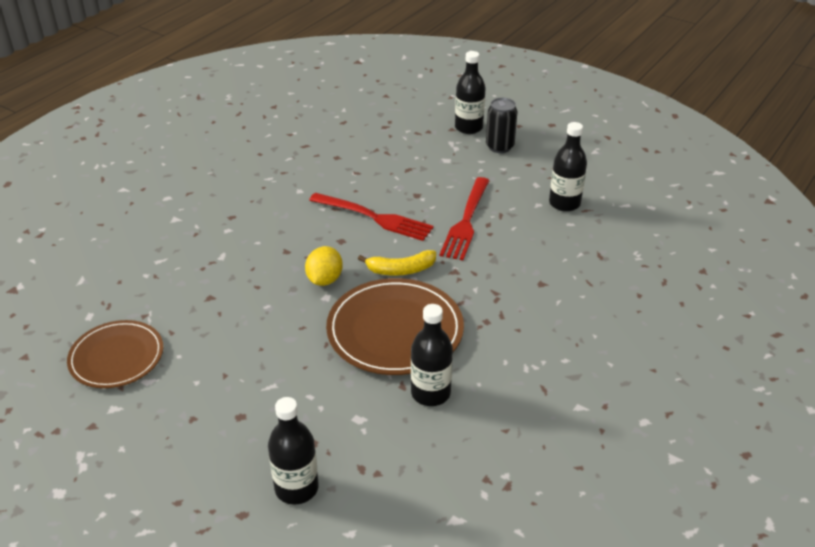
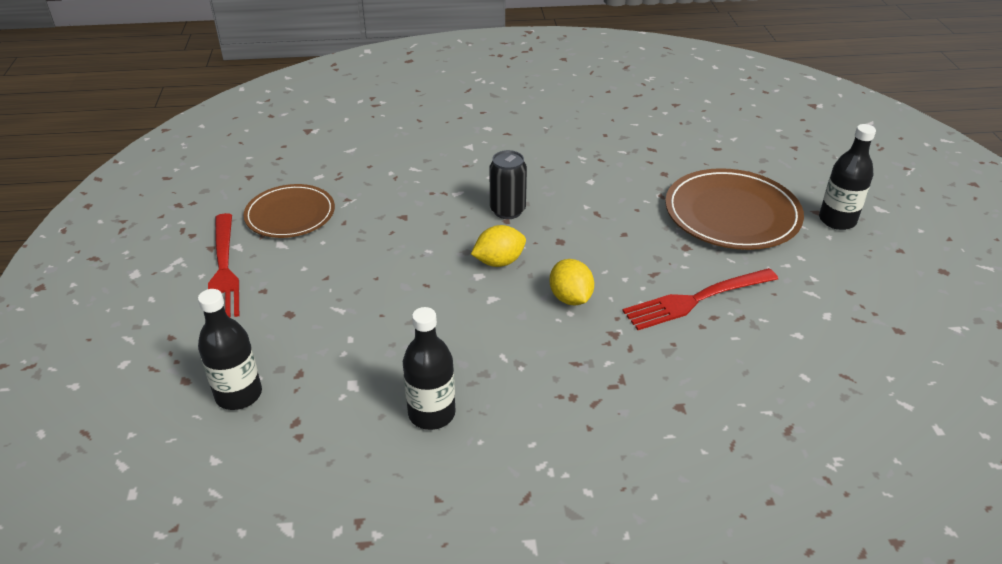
camera: 50 degrees right, 0 degrees up
red fork [309,193,434,241] -> red fork moved to [208,213,239,318]
brown plate [326,278,464,375] -> brown plate moved to [665,168,804,250]
yellow banana [358,250,436,276] -> yellow lemon [549,259,594,305]
black can [486,98,517,153] -> black can moved to [489,150,527,219]
black bottle [549,122,587,212] -> none

